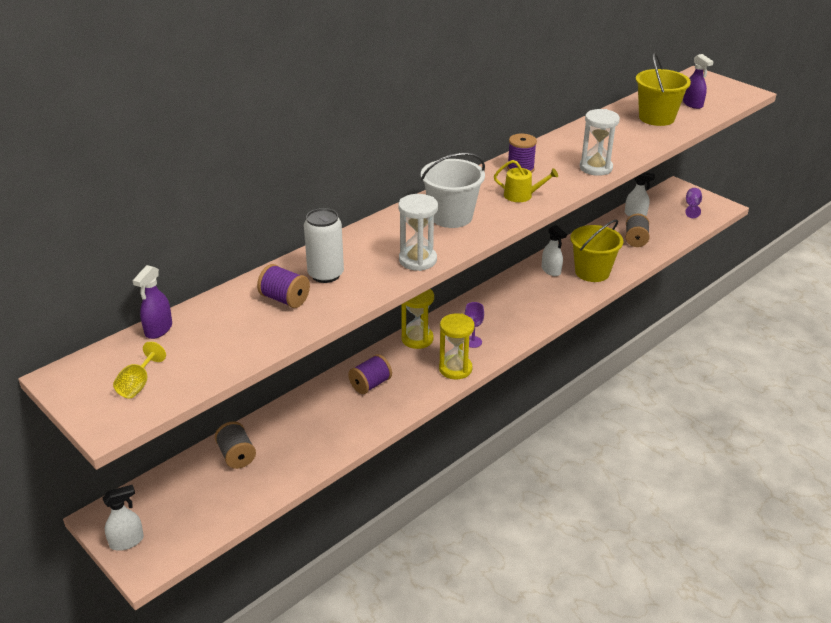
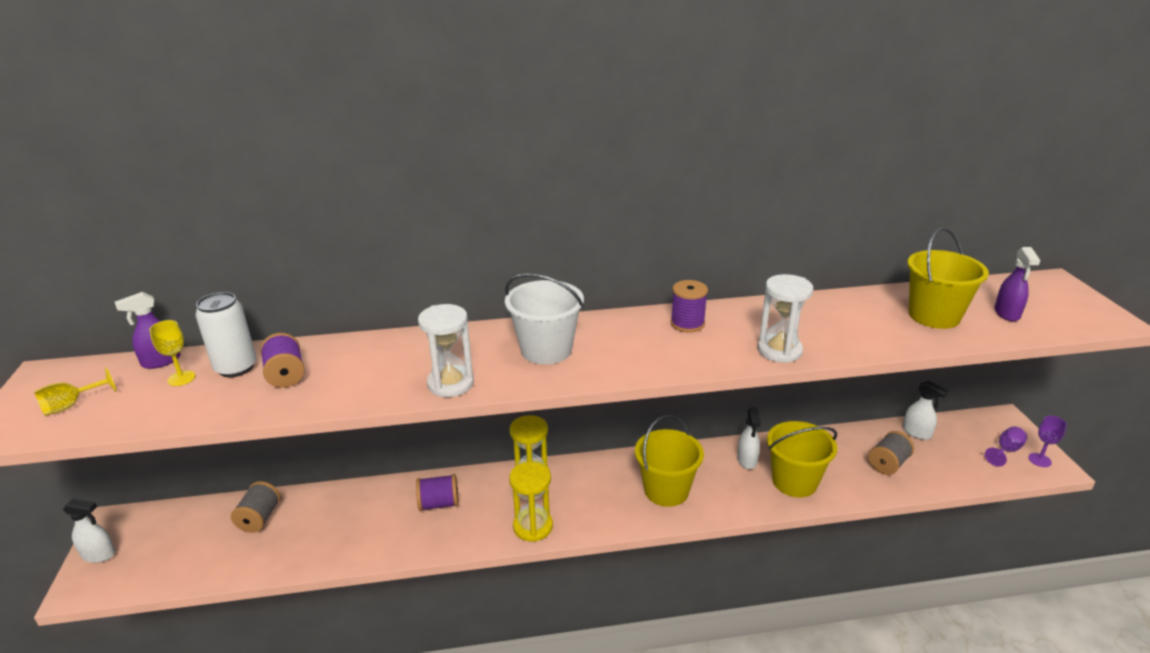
camera: 35 degrees right, 5 degrees down
white can [304,208,344,283] -> white can moved to [195,292,257,377]
purple goblet [465,302,484,348] -> purple goblet moved to [1028,416,1067,467]
yellow watering can [494,160,558,202] -> none
none -> yellow goblet [150,320,195,386]
none -> yellow bucket [635,415,704,507]

